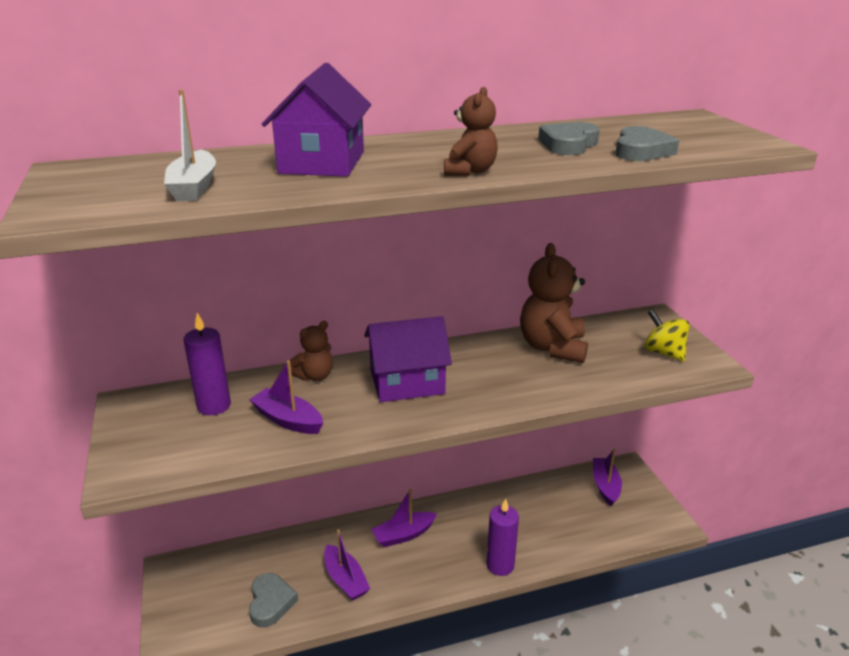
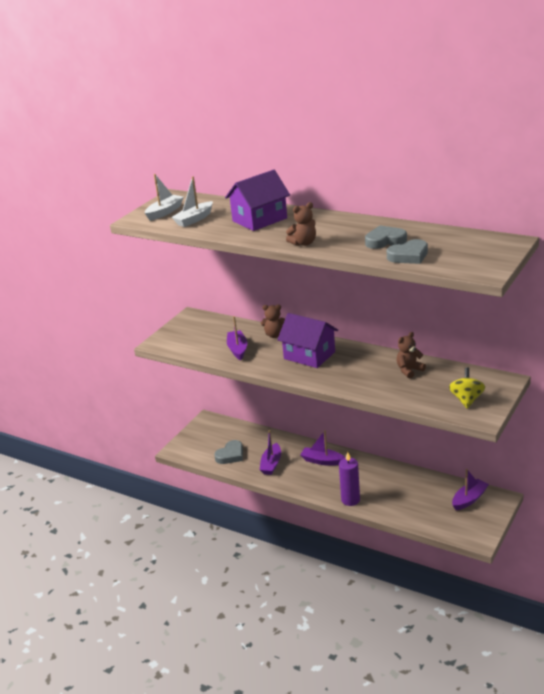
camera: 50 degrees right, 0 degrees up
purple candle [184,313,231,415] -> none
brown teddy bear [520,243,588,363] -> brown teddy bear [397,332,426,378], size x0.56
none -> white boat [145,174,184,221]

